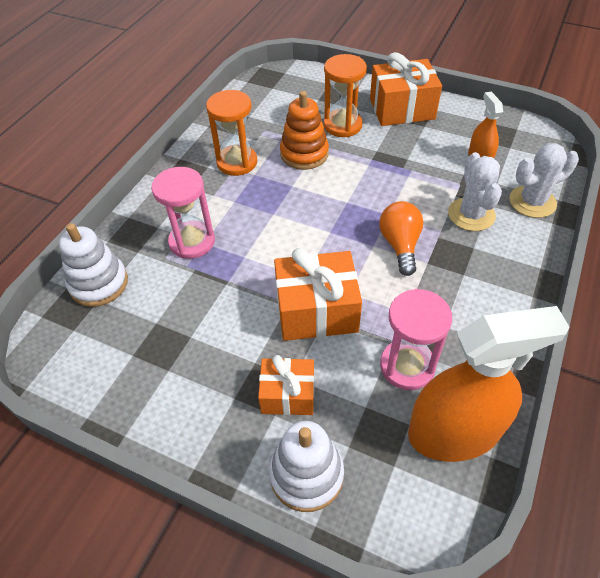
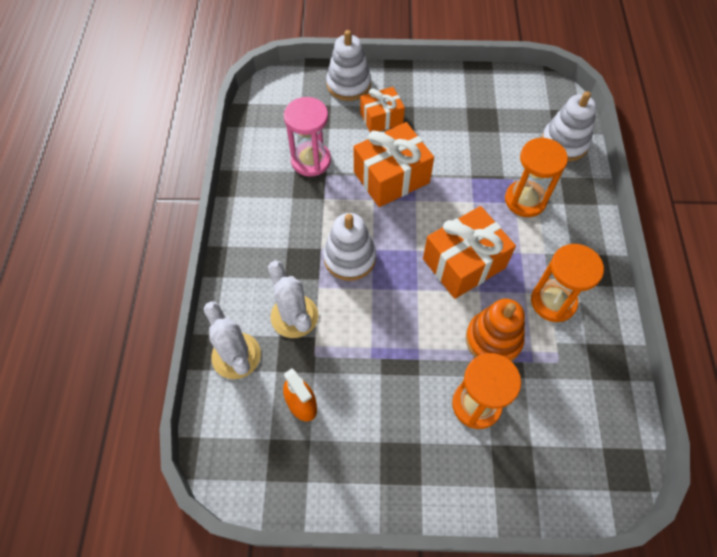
camera: 155 degrees right, 10 degrees up
pink hourglass [151,167,215,259] -> orange hourglass [505,137,568,217]
orange gift [370,52,442,126] -> orange gift moved to [423,206,516,299]
orange light bulb [379,201,424,276] -> white stacking toy [323,213,376,281]
orange spray bottle [408,306,570,462] -> none
white cactus [509,143,579,218] -> white cactus turned 75 degrees counterclockwise [204,301,261,379]

